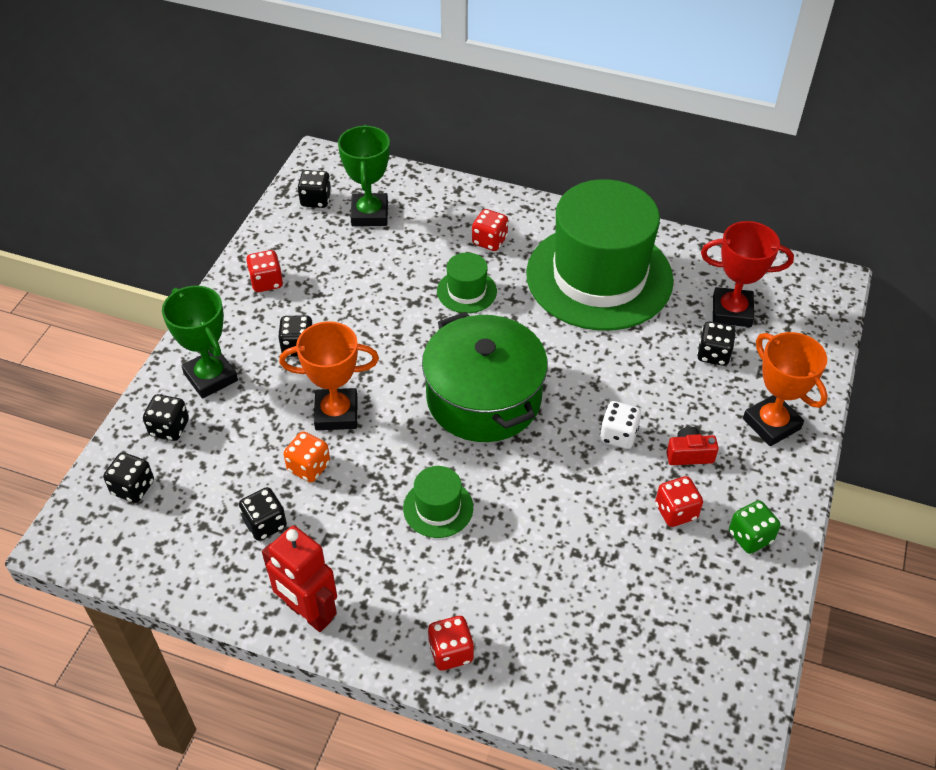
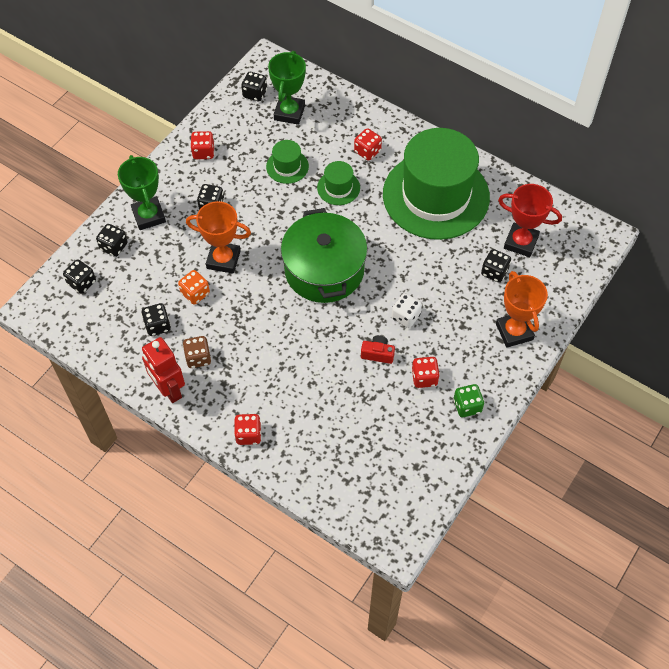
camera: 15 degrees right, 10 degrees up
green hat [403,466,473,538] -> green hat moved to [266,140,309,184]
red camera [666,427,719,465] -> red camera moved to [361,335,395,364]
none -> brown dice [183,336,211,368]

